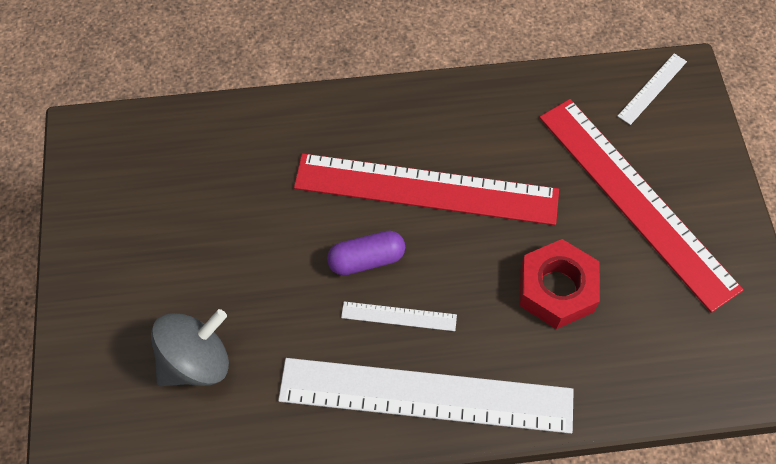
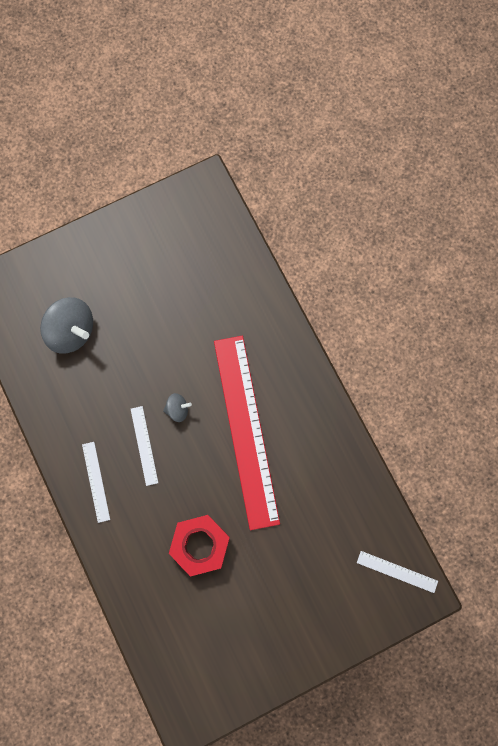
camera: 70 degrees right, 15 degrees up
white ruler [278,358,574,434] -> white ruler [82,442,110,523], size x0.41
purple capsule [327,231,405,275] -> grey spinning top [163,393,192,422]
red ruler [539,99,744,313] -> none

